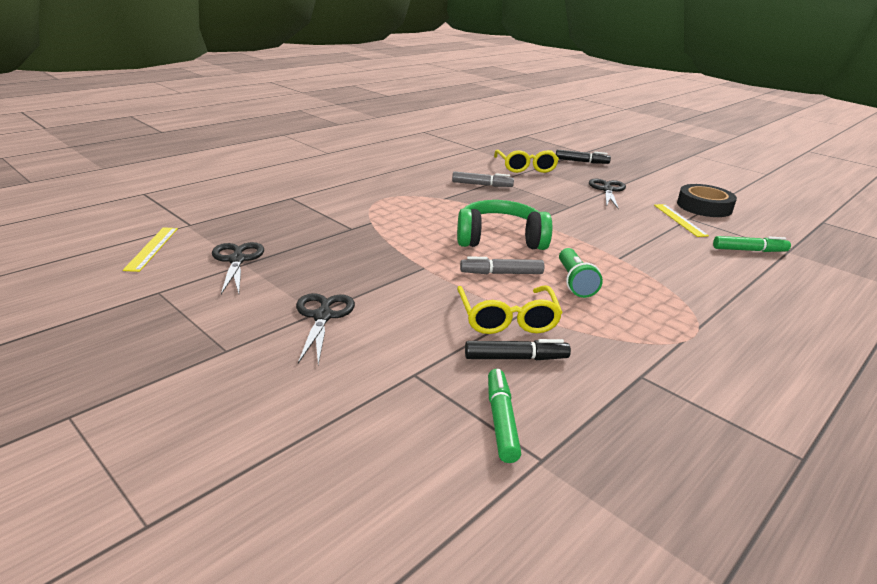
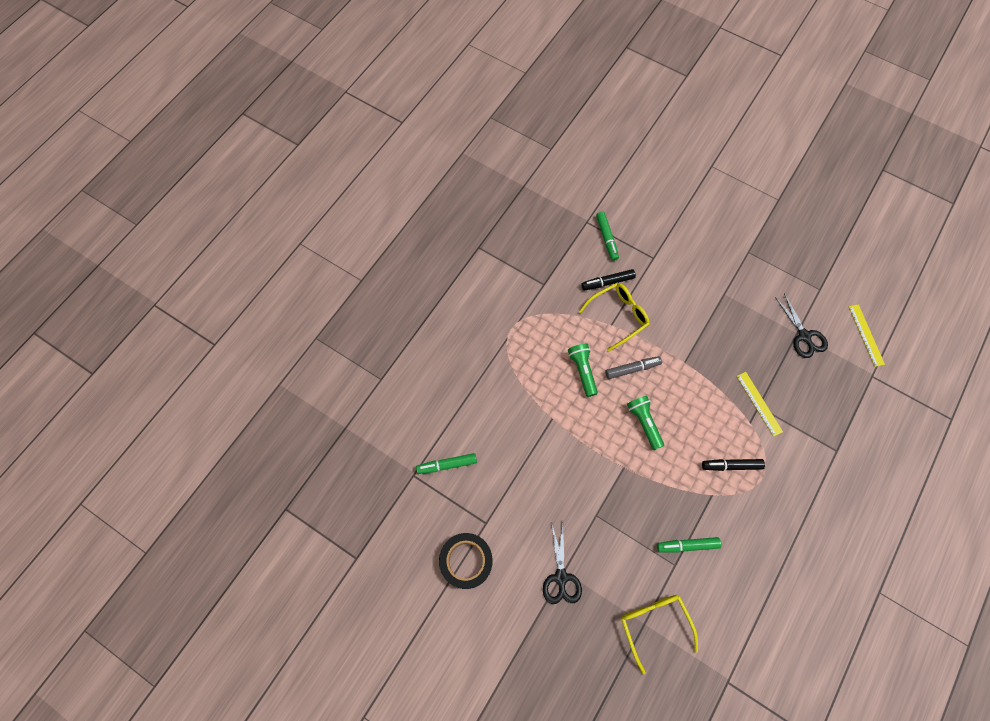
camera: 170 degrees right, 40 degrees up
black scissors [296,293,355,365] -> none
grey marker [452,171,514,187] -> green marker [657,537,722,553]
green headphones [457,200,552,250] -> green flashlight [627,395,664,450]
yellow glasses [457,286,563,334] -> yellow glasses turned 75 degrees clockwise [578,283,649,352]
black marker [556,149,611,164] -> black marker moved to [702,459,765,471]
yellow ruler [654,204,709,237] -> yellow ruler moved to [737,372,783,437]

